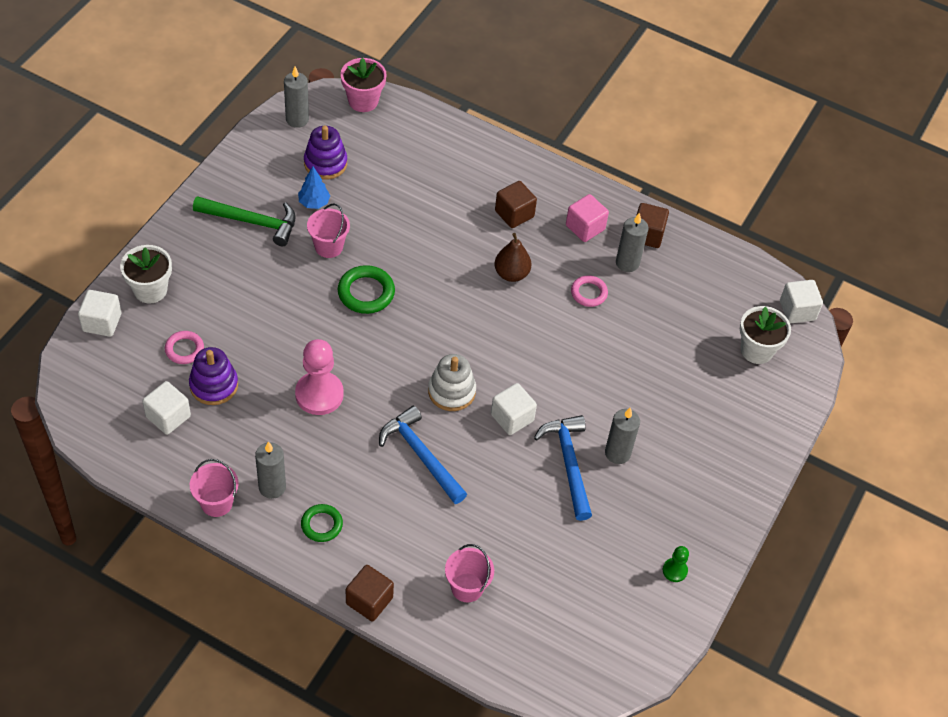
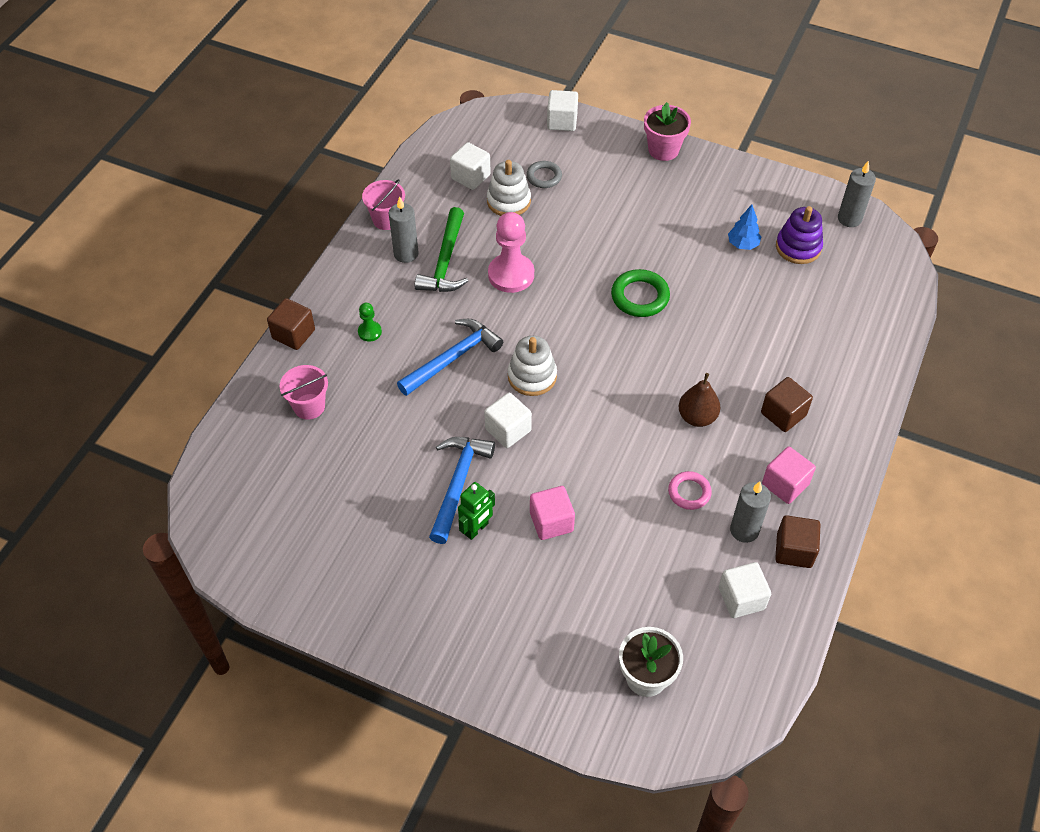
camera: 90 degrees right, 0 degrees up
white flower pot [120,245,172,304] -> none
pink ring [165,331,204,364] -> grey ring [526,161,562,188]
purple stacking toy [189,347,238,405] -> white stacking toy [487,160,531,216]
green hammer [193,196,296,246] -> green hammer moved to [415,207,468,292]
green ring [301,504,343,542] -> none
pink bucket [307,204,350,258] -> none
pink flower pot [340,58,387,112] -> pink flower pot moved to [644,102,691,161]
blue hammer [534,415,592,521] -> blue hammer turned 60 degrees counterclockwise [429,437,495,544]
grey candle [605,408,640,464] -> green robot [458,482,495,540]
green pawn [663,546,689,582] -> green pawn moved to [358,303,382,342]
white cube [780,280,823,323] -> white cube moved to [719,562,771,618]
none -> pink cube [530,486,575,540]

